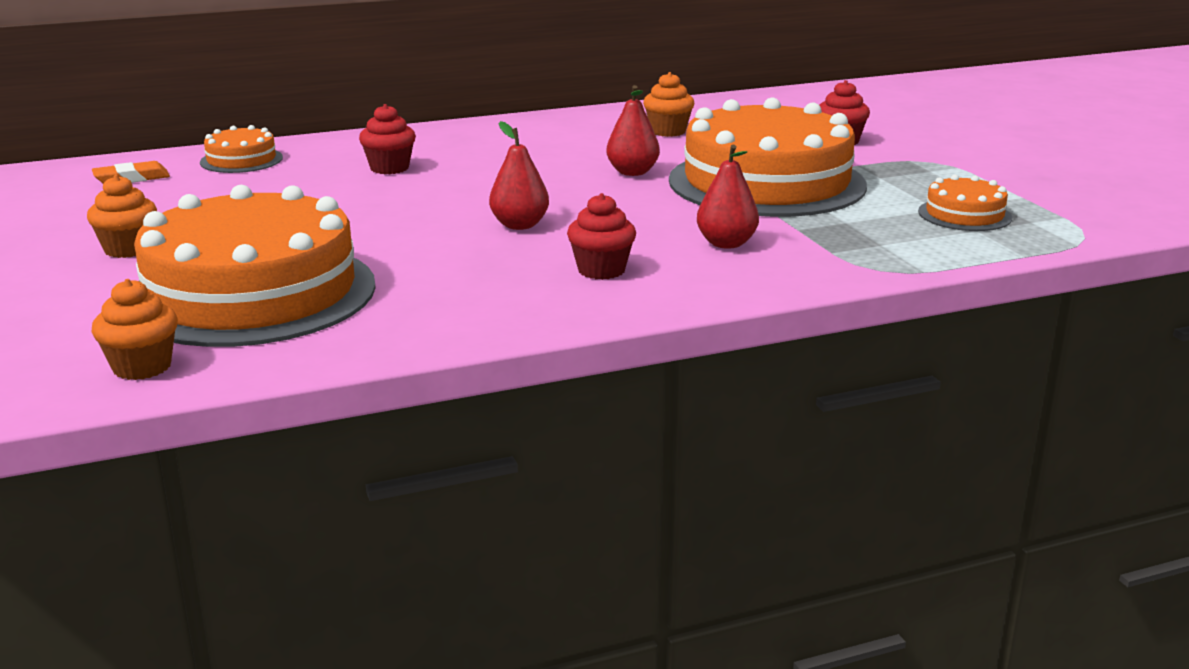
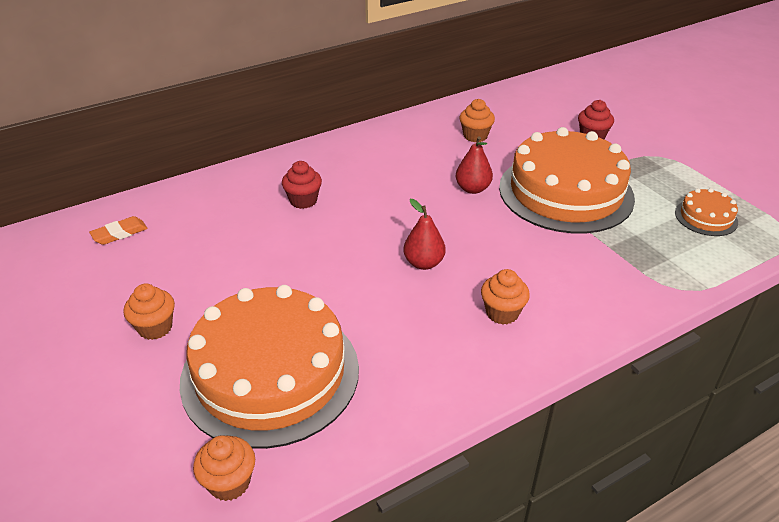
camera: 10 degrees left, 15 degrees up
orange cake [200,125,283,173] -> none
red cupcake [567,193,636,280] -> orange cupcake [481,269,530,324]
red pear [697,145,759,249] -> none

